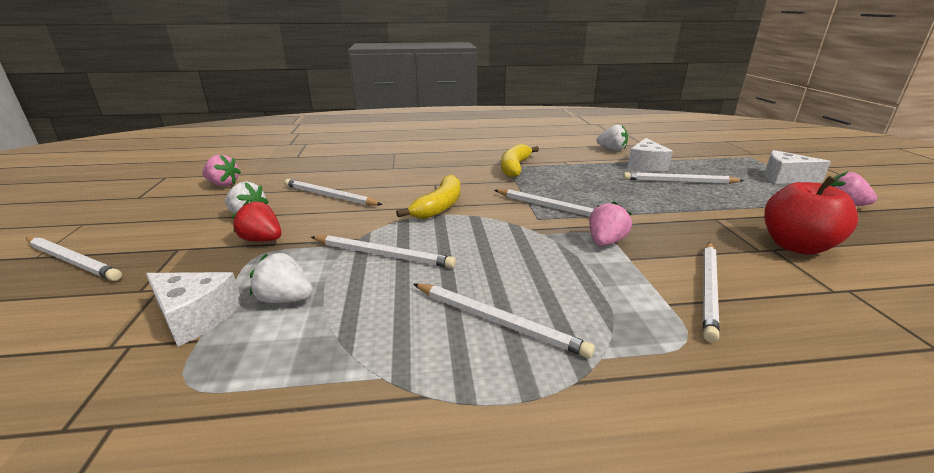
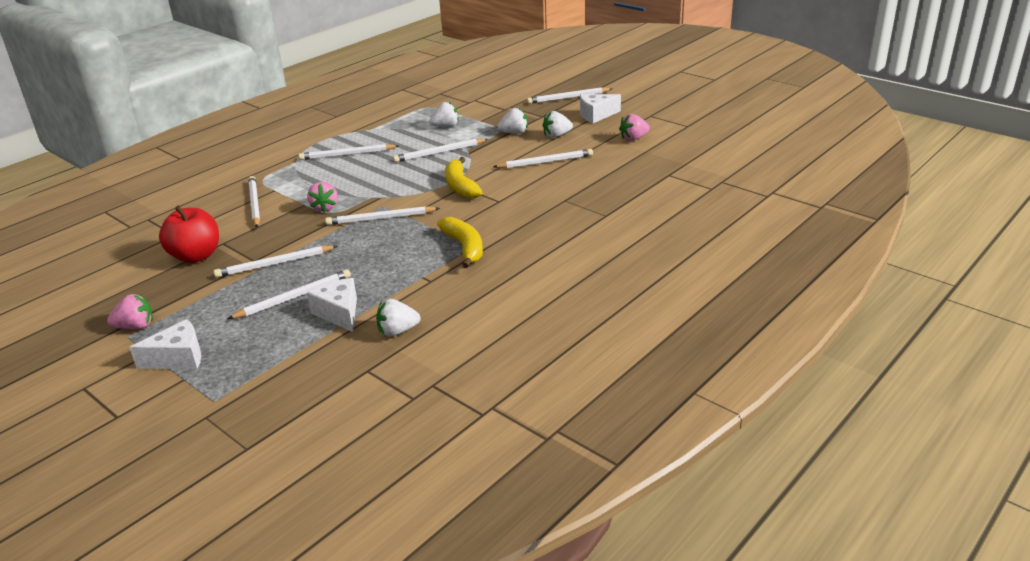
camera: 140 degrees right, 5 degrees up
white cheese [146,272,242,347] -> white cheese moved to [580,94,621,123]
red strawberry [232,201,281,242] -> white strawberry [497,108,528,134]
none -> white pencil [214,245,337,278]

